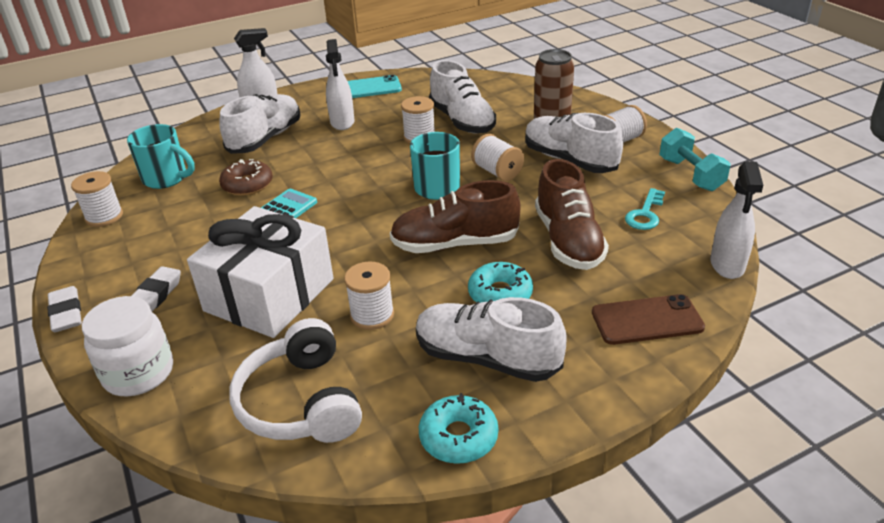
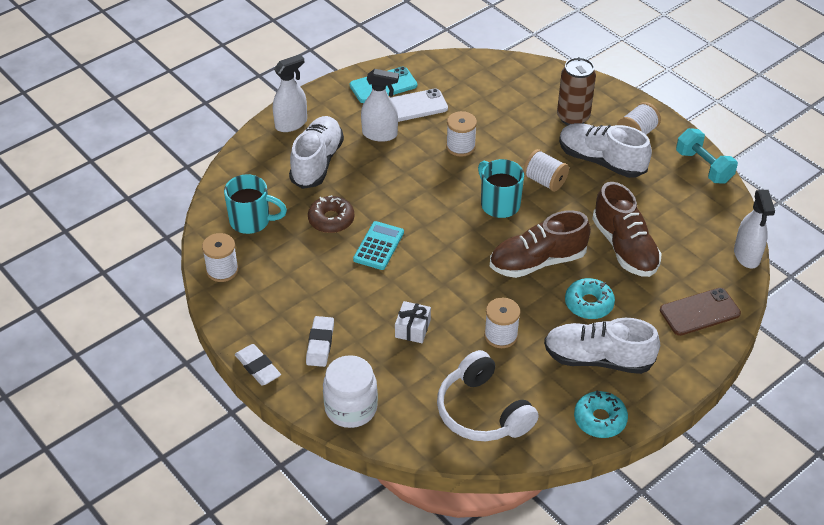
camera: 15 degrees left, 10 degrees up
white gift [187,206,334,338] -> white gift [395,301,431,343], size x0.40
white spray bottle [326,39,354,130] -> white spray bottle turned 60 degrees counterclockwise [361,69,399,142]
white shoe [429,60,496,134] -> none
turquoise key [625,188,665,230] -> none
none -> white phone [390,88,448,122]

